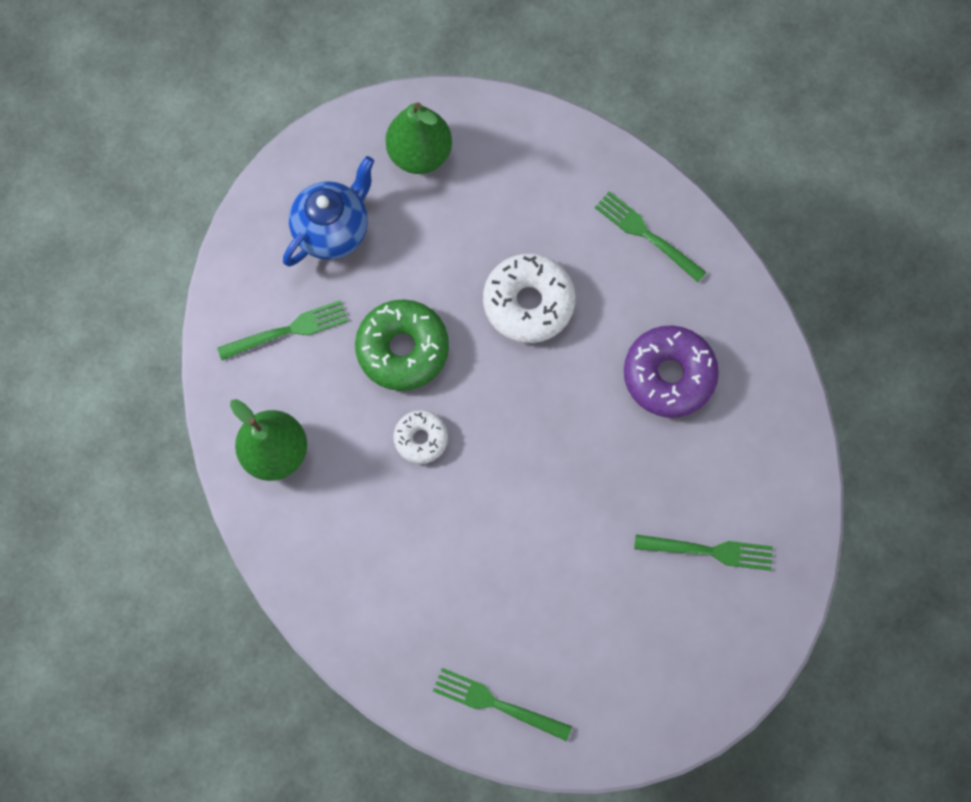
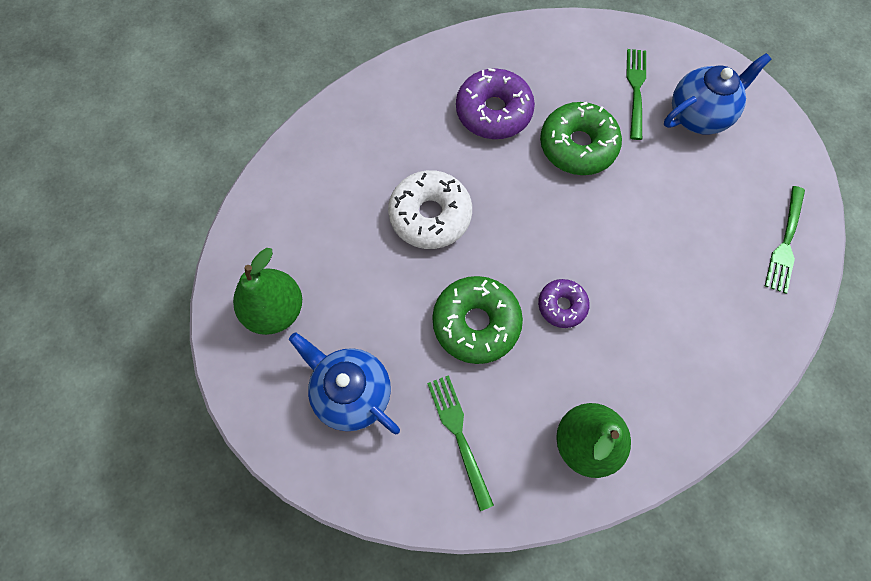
camera: 90 degrees left, 5 degrees down
white donut [393,410,448,464] -> purple donut [538,279,590,328]
green fork [595,191,707,282] -> none
none -> green donut [540,102,622,175]
none -> blue teapot [664,53,771,135]

